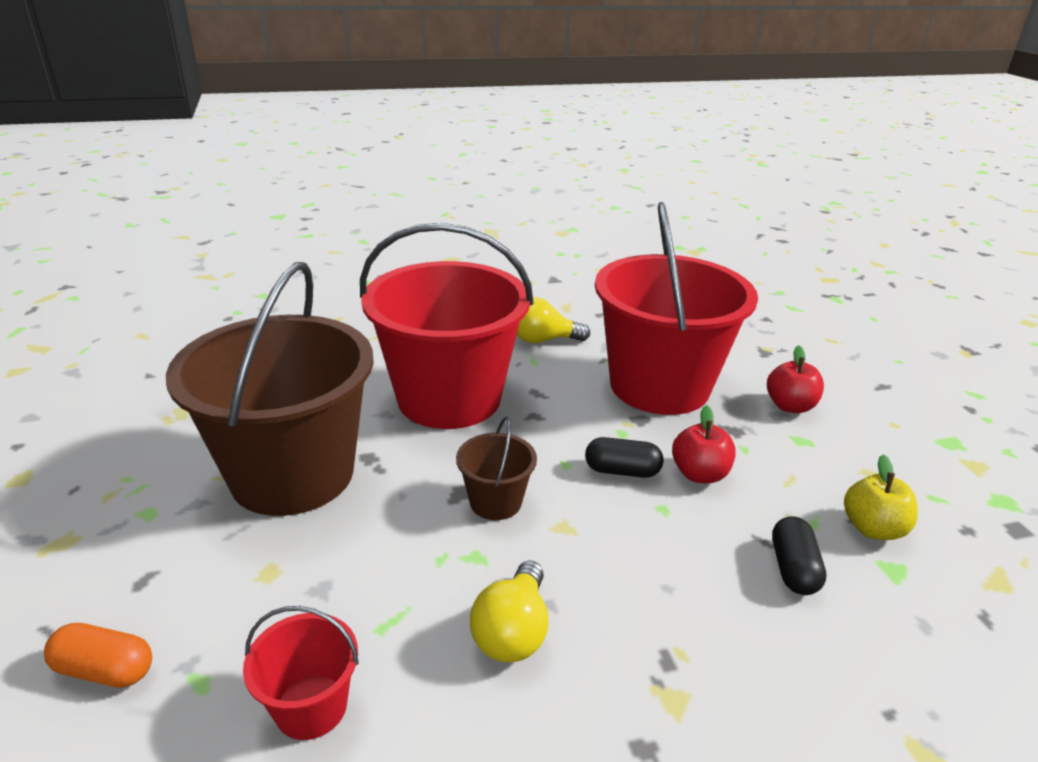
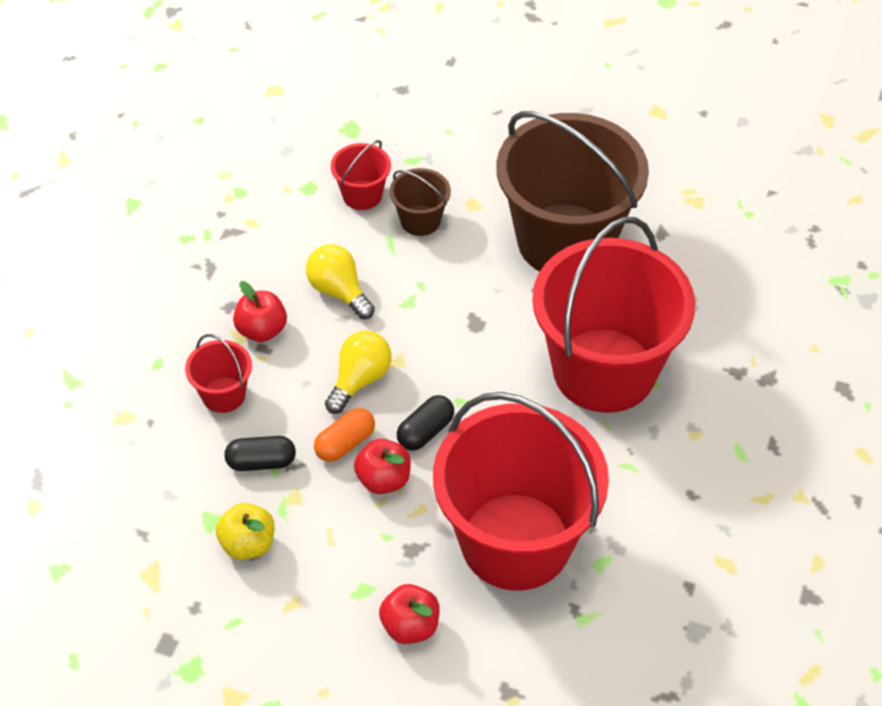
camera: 125 degrees right, 20 degrees up
orange capsule [44,623,152,688] -> orange capsule moved to [314,408,375,462]
brown bucket [456,416,537,520] -> brown bucket moved to [390,168,451,236]
yellow light bulb [517,297,590,343] -> yellow light bulb moved to [325,331,392,414]
black capsule [772,517,827,595] -> black capsule turned 45 degrees counterclockwise [224,436,296,471]
none -> red bucket [185,334,252,413]
none -> red apple [233,281,287,342]

